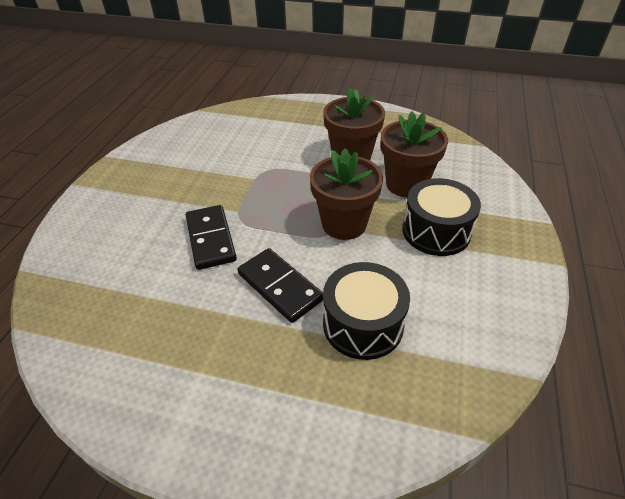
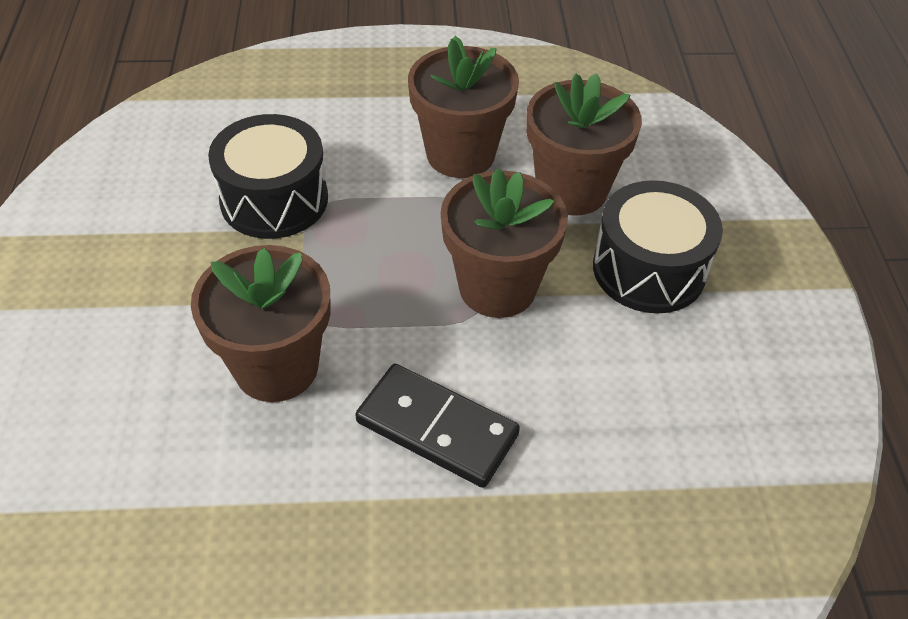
camera: 20 degrees left, 5 degrees up
black domino [186,205,237,270] -> brown flower pot [191,245,331,402]
black drum [323,262,410,360] -> black drum moved to [208,114,328,239]

